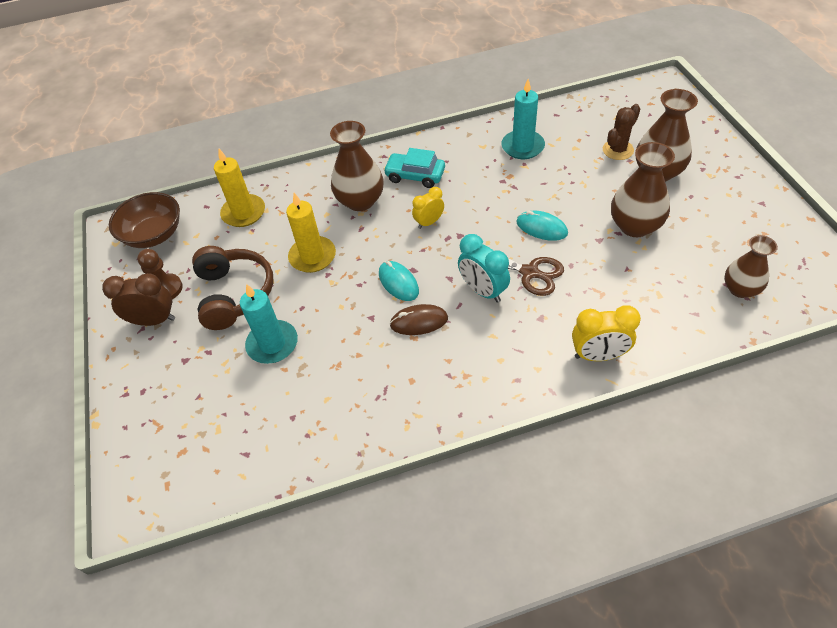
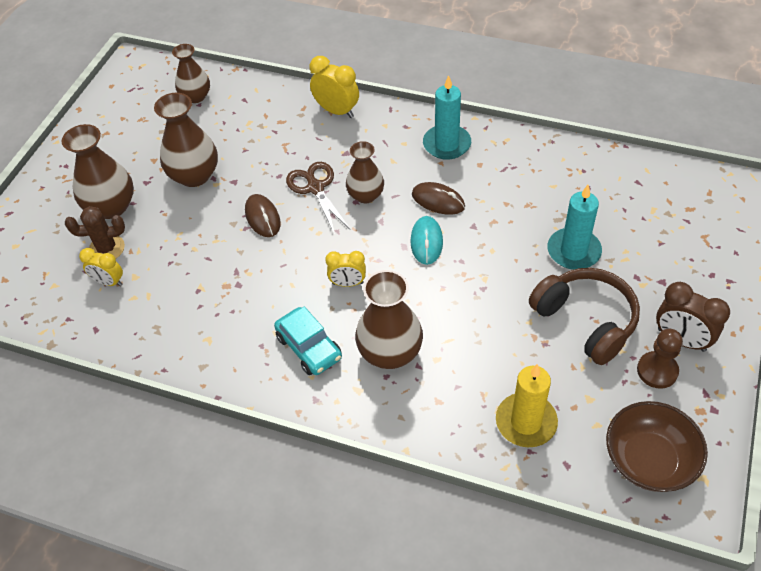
camera: 145 degrees left, 0 degrees up
brown headphones [192,246,273,330] -> brown headphones turned 120 degrees clockwise [529,268,640,365]
yellow candle [286,193,336,273] -> none
turquoise clock [458,234,510,303] -> brown vase [346,141,384,203]
turquoise candle [502,79,545,159] -> turquoise candle moved to [423,75,471,160]
turquoise mouse [516,211,568,241] -> brown mouse [245,194,281,237]
none -> yellow clock [79,248,123,286]

